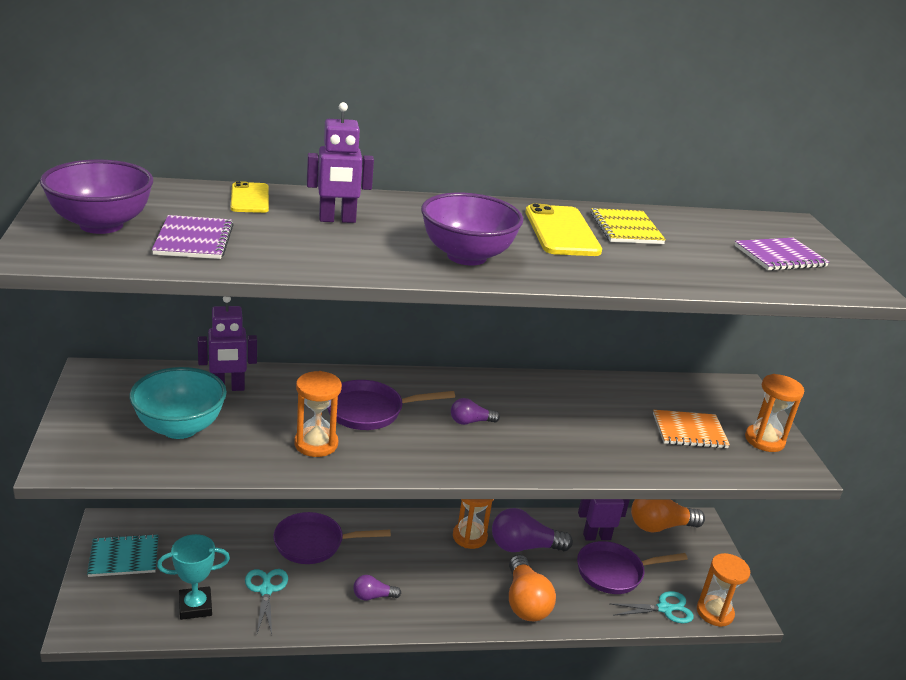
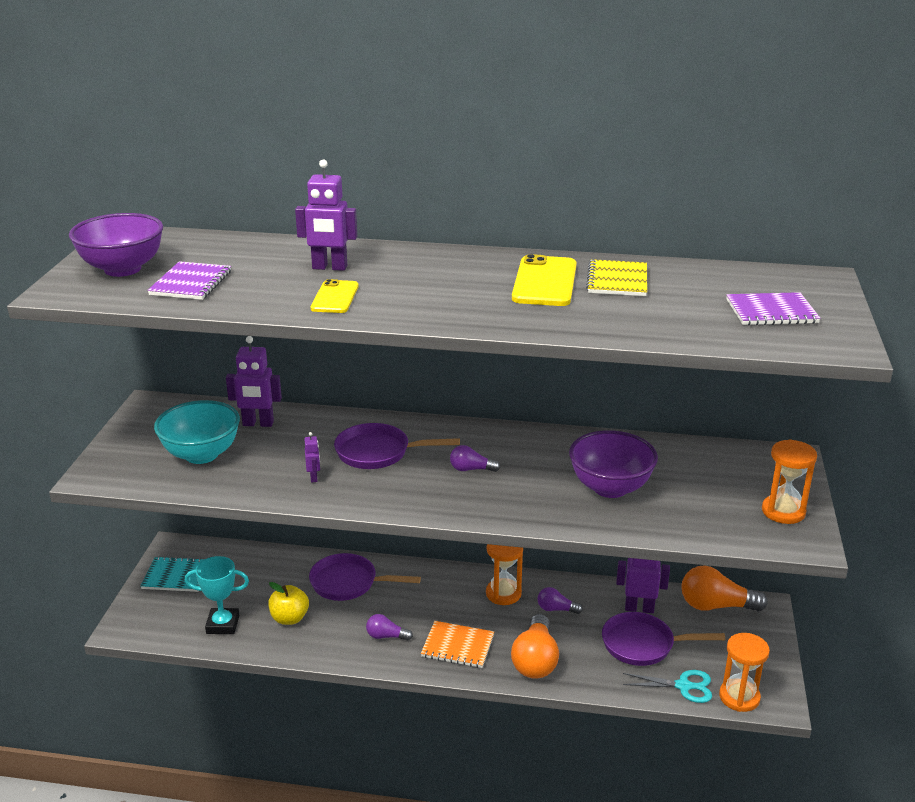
camera: 20 degrees right, 0 degrees up
yellow phone [231,181,269,213] -> yellow phone moved to [311,279,359,313]
turquoise scissors [245,569,288,634] -> yellow apple [268,582,309,625]
orange hourglass [294,371,342,457] -> purple robot [304,432,320,482]
purple bowl [421,193,523,266] -> purple bowl moved to [569,430,658,498]
purple light bulb [492,508,573,552] -> purple light bulb [537,587,583,614], size x0.53
orange notebook [653,410,730,448] -> orange notebook moved to [421,621,494,668]

